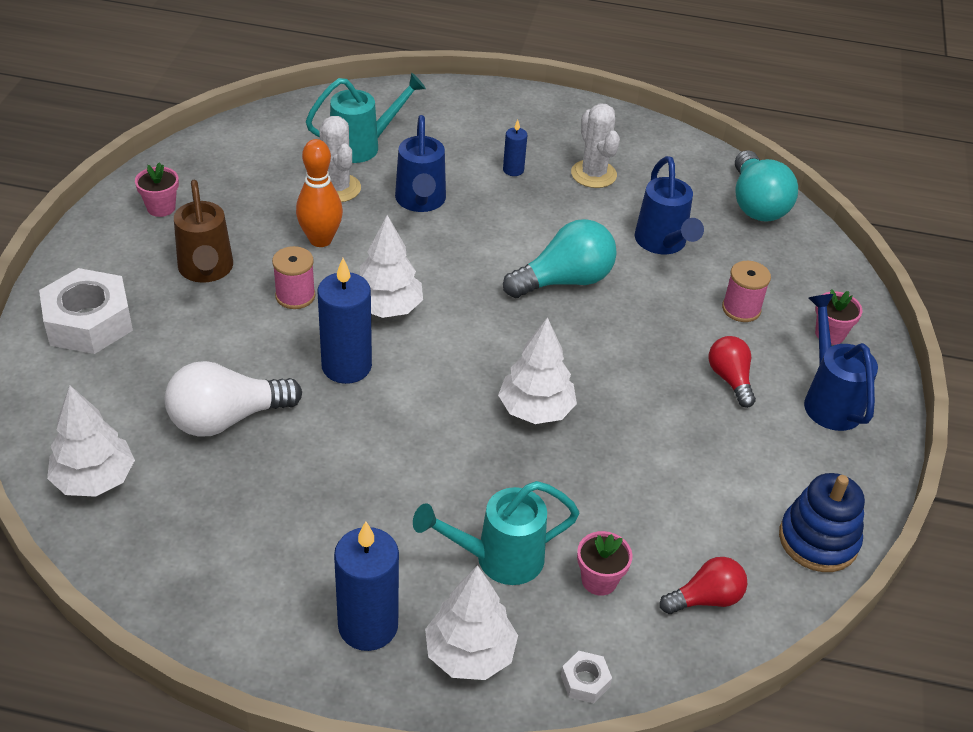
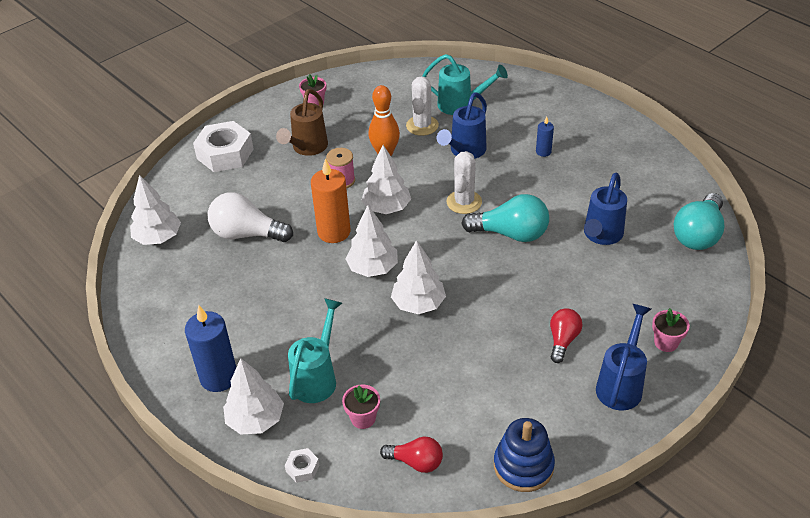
camera: 40 degrees right, 0 degrees up
blue candle [317,258,372,384] -> orange candle [311,159,350,243]
turquoise watering can [413,481,579,585] -> turquoise watering can turned 90 degrees clockwise [288,298,342,403]
white cactus [571,104,620,188] -> white cactus moved to [447,151,482,214]
pink spool [722,261,771,322] -> none
none -> white tree [345,205,398,277]

